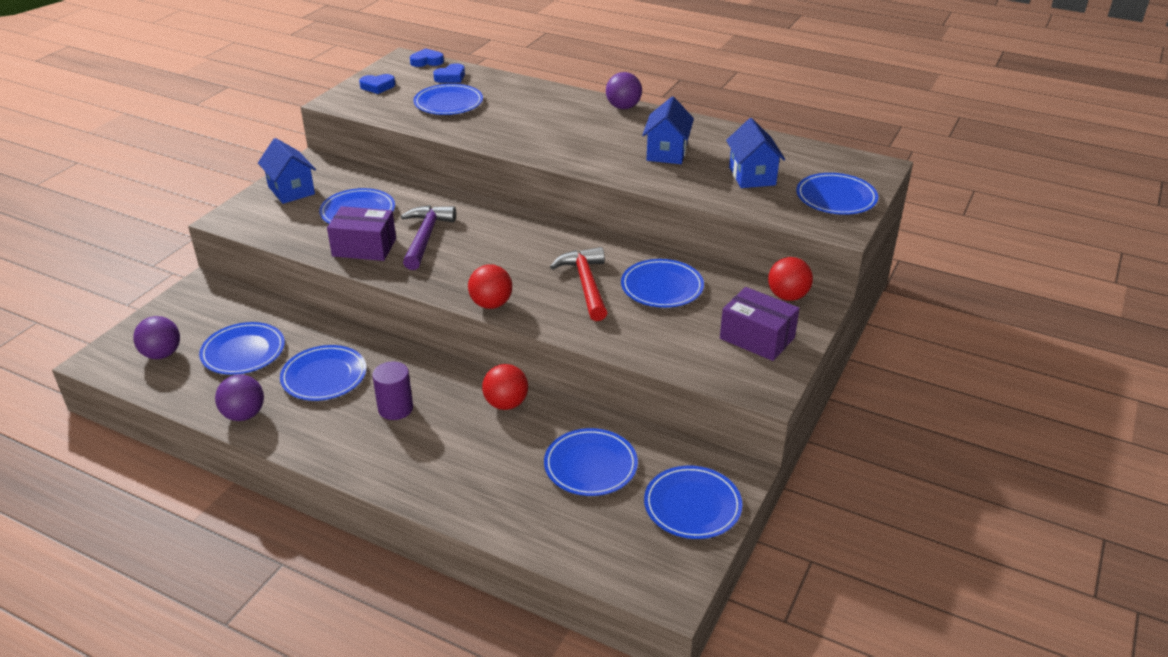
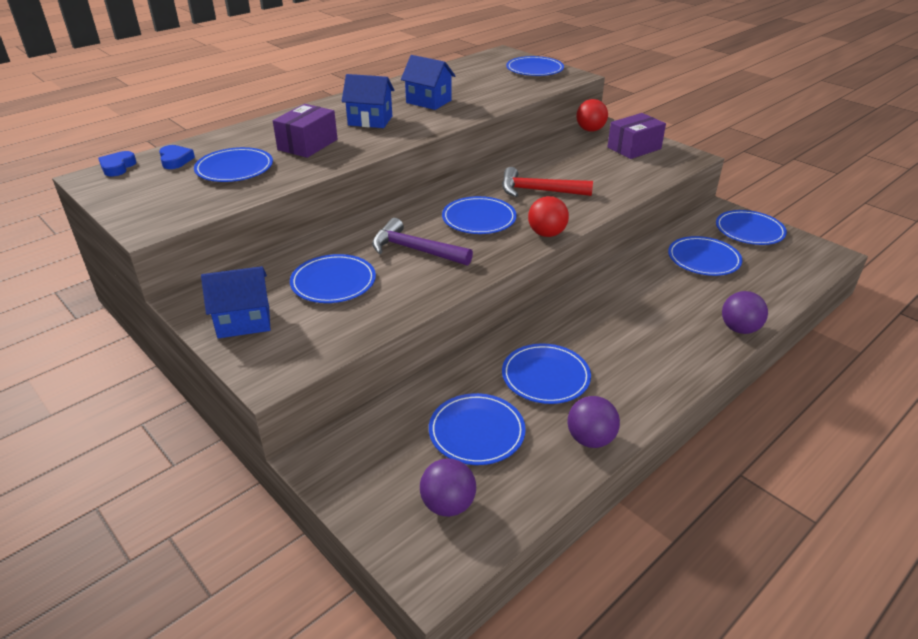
camera: 70 degrees left, 0 degrees up
purple box [327,206,396,261] -> purple box moved to [273,104,338,158]
blue heart [359,74,395,94] -> none
purple cylinder [372,361,413,420] -> none
red ball [482,364,528,410] -> none
purple ball [606,72,642,109] -> purple ball moved to [722,291,768,334]
blue plate [621,259,704,308] -> blue plate moved to [442,196,517,234]
blue house [726,118,785,188] -> blue house moved to [342,74,394,128]

